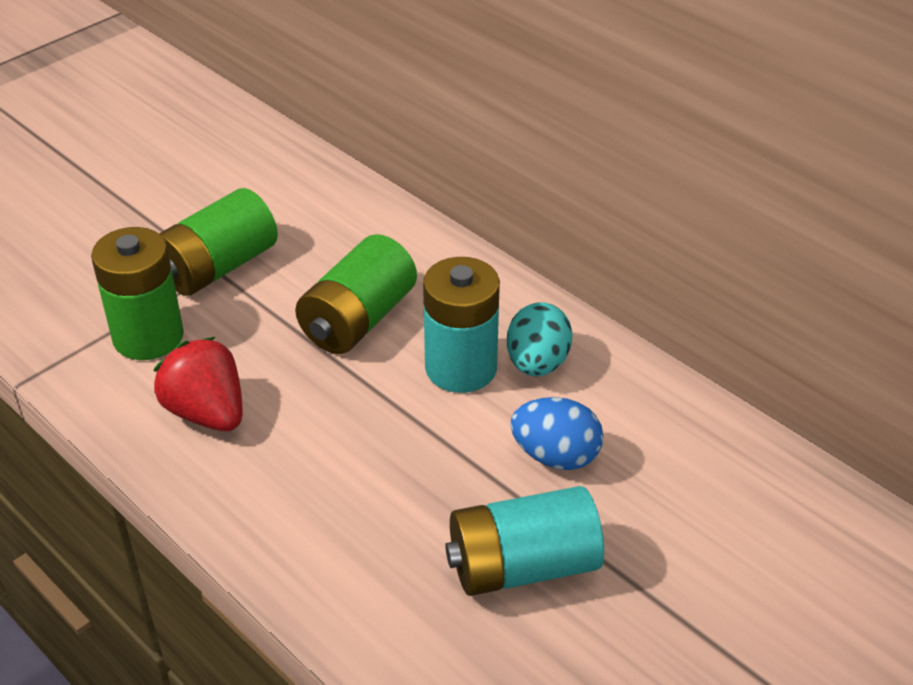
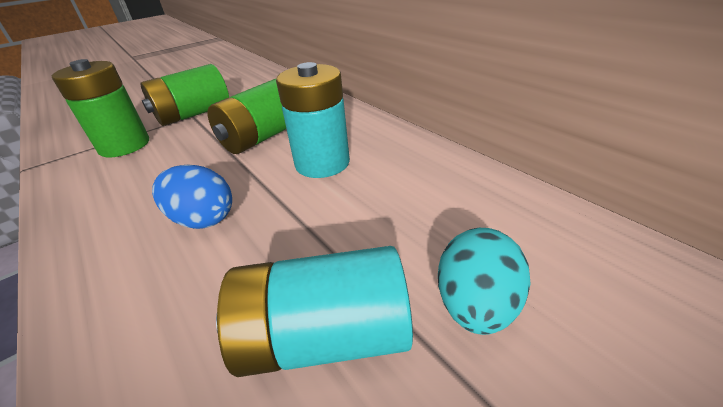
camera: 10 degrees right, 5 degrees down
red strawberry [154,337,242,431] -> none
turquoise egg [507,302,573,376] -> turquoise egg moved to [438,228,531,335]
blue egg [510,397,603,470] -> blue egg moved to [152,164,232,229]

